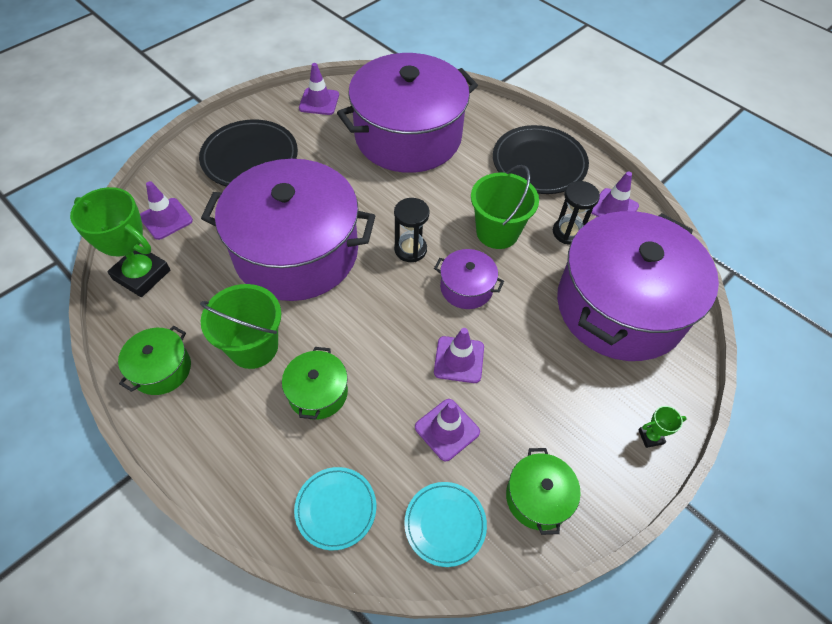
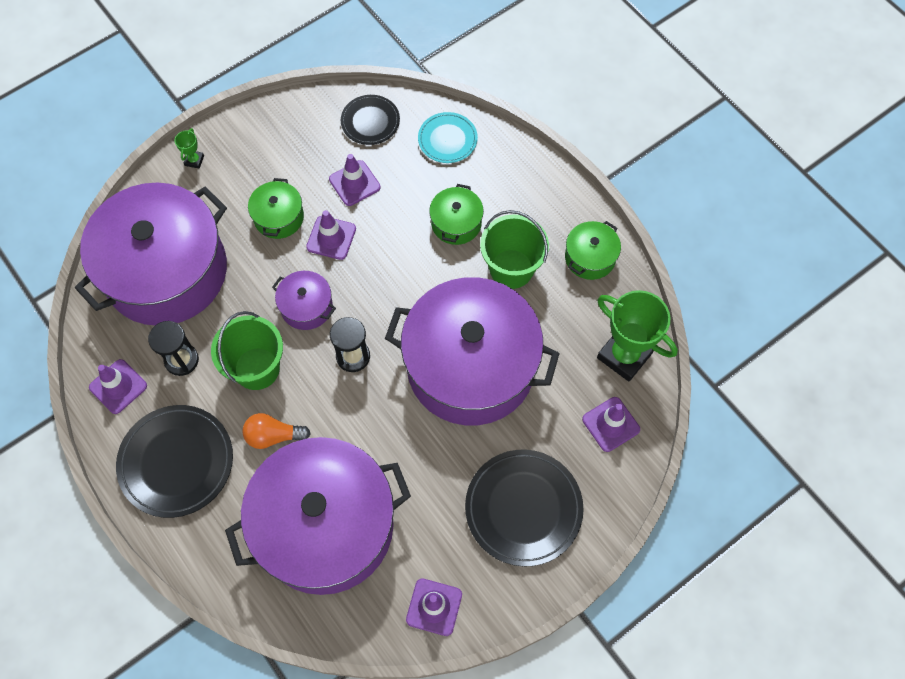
camera: 170 degrees left, 10 degrees up
turquoise plate [404,482,487,567] -> black plate [341,95,400,145]
green pot [506,448,581,535] -> green pot moved to [248,178,304,239]
green trophy [638,406,687,448] -> green trophy turned 75 degrees counterclockwise [175,128,204,169]
none -> orange light bulb [242,413,311,449]

